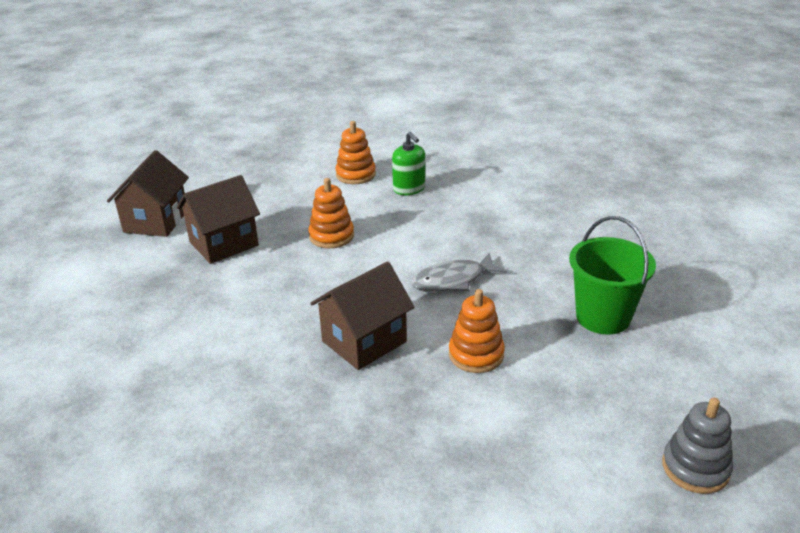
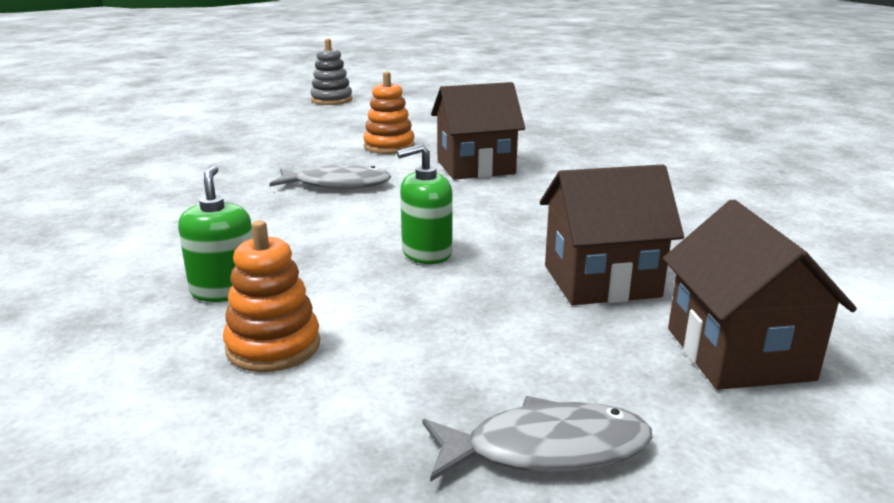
camera: 155 degrees left, 10 degrees down
brown house [107,150,189,237] -> brown house turned 45 degrees counterclockwise [663,200,857,390]
orange stacking toy [309,178,354,248] -> green soap dispenser [397,144,453,264]
green bucket [569,216,656,335] -> none
none -> grey fish [422,396,653,482]

